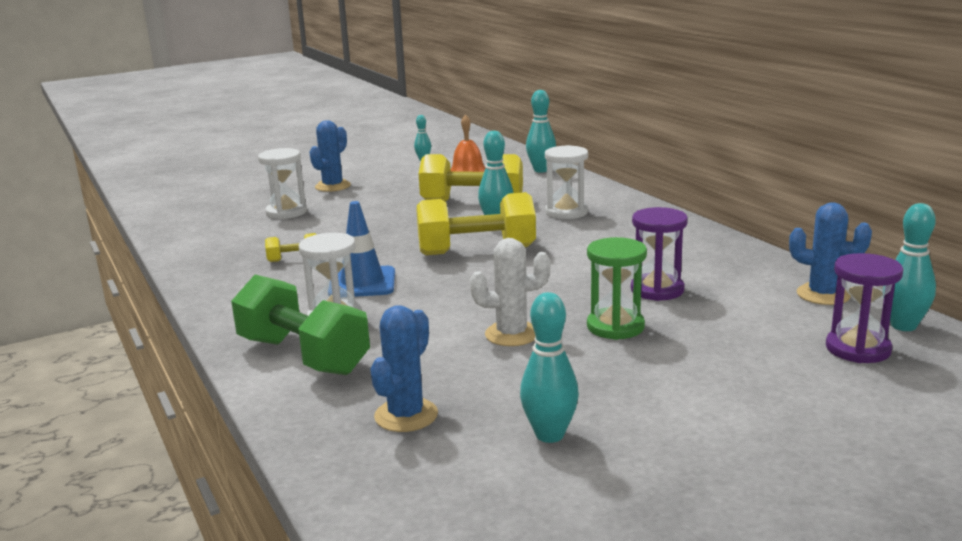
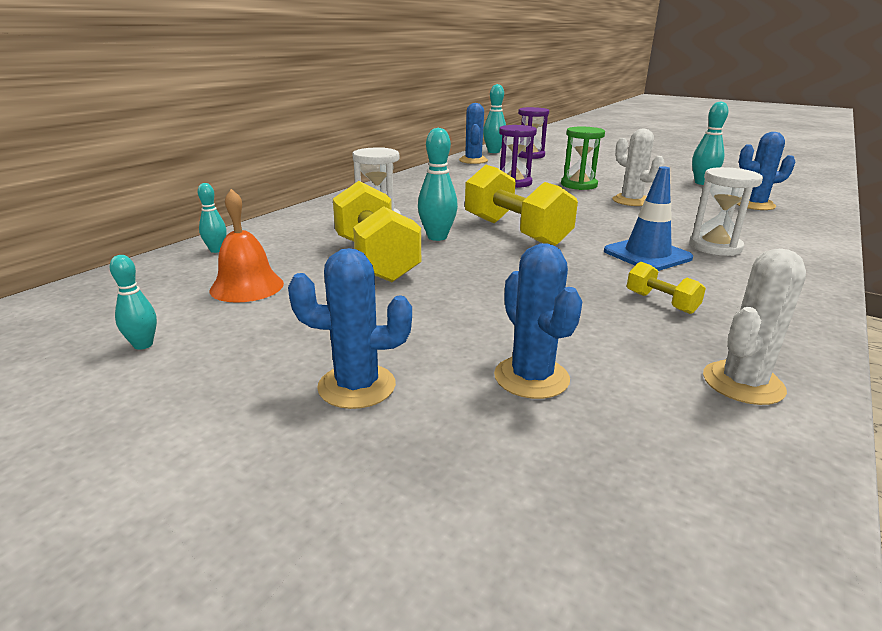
camera: 120 degrees left, 5 degrees up
green dumbbell [231,275,370,375] -> none
white hourglass [258,148,307,219] -> blue cactus [494,243,582,399]
turquoise bowling pin [526,90,556,172] -> turquoise bowling pin [198,183,227,253], size x0.60
none -> white cactus [703,248,806,405]

